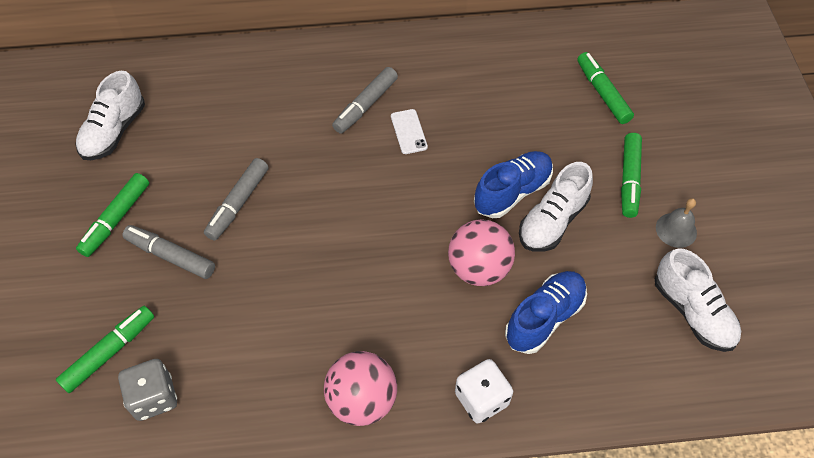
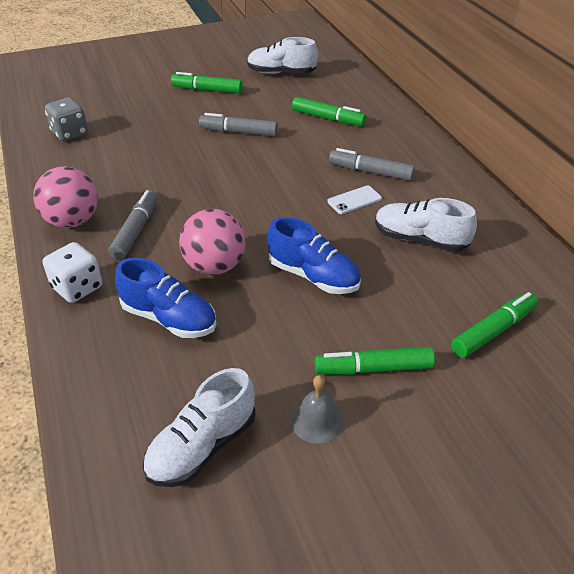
camera: 75 degrees right, 15 degrees down
green marker [56,306,154,393] -> green marker moved to [292,97,366,126]
grey marker [122,225,215,279] -> grey marker moved to [109,190,158,260]
white shoe [519,162,593,252] -> white shoe moved to [375,198,477,252]

